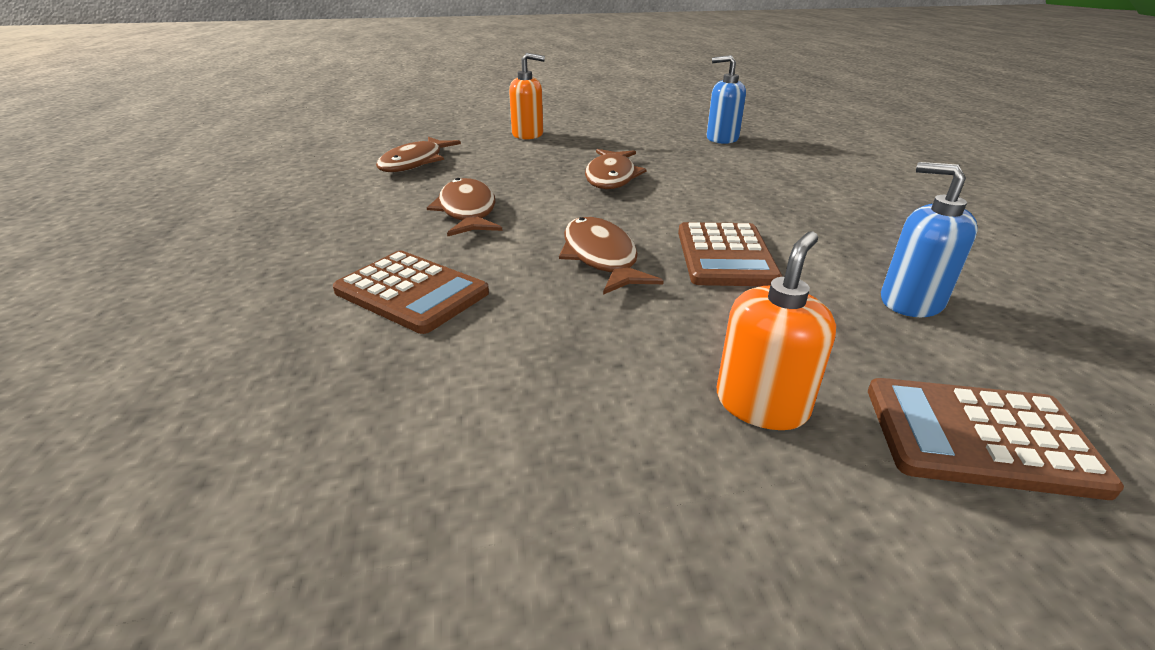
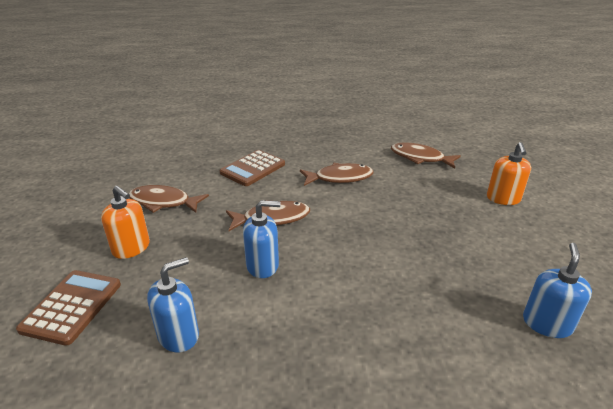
camera: 95 degrees right, 0 degrees up
brown fish [585,149,647,189] -> brown fish moved to [129,185,209,213]
brown calculator [678,222,782,286] -> blue soap dispenser [243,200,280,278]

